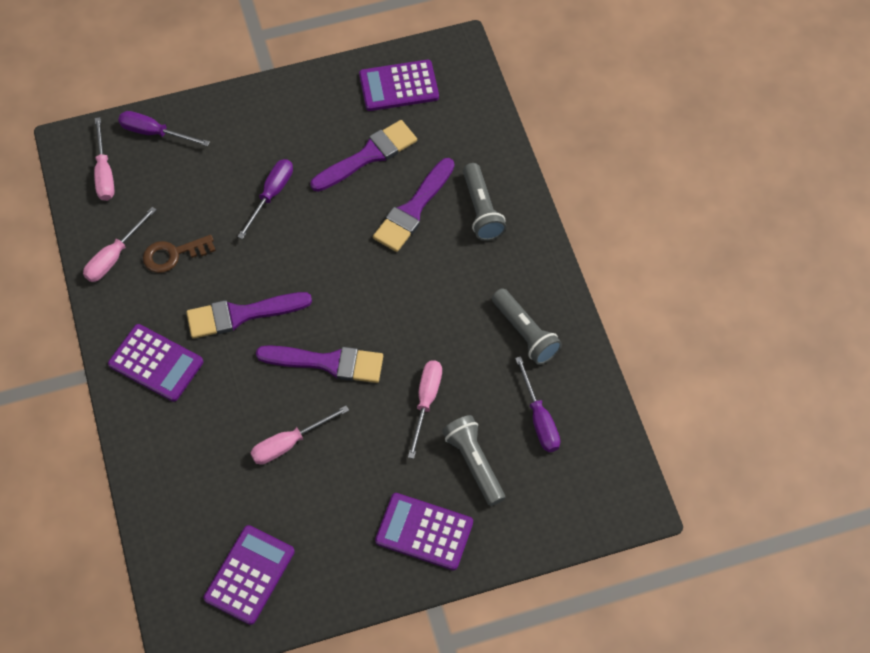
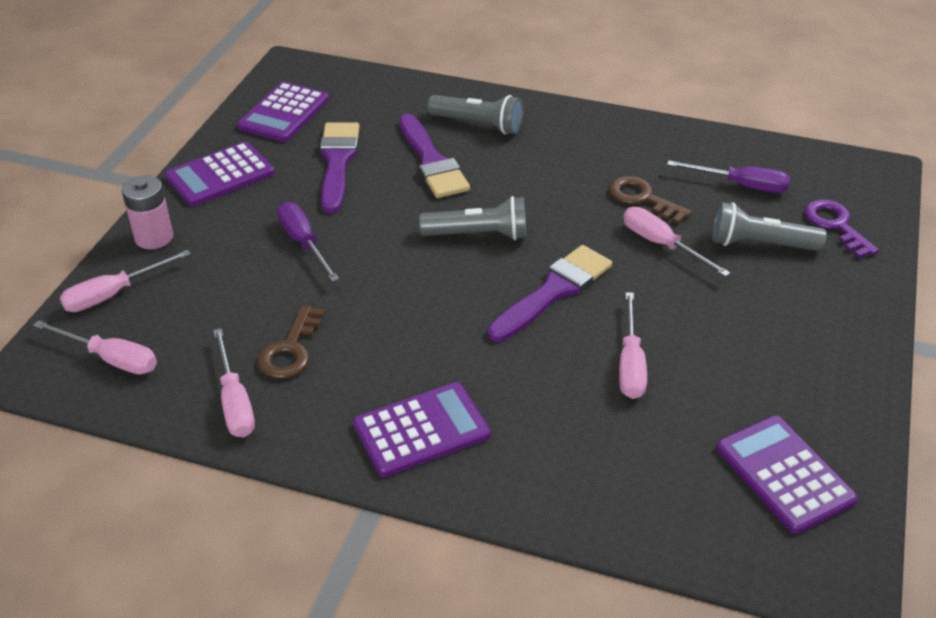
camera: 55 degrees left, 20 degrees down
purple screwdriver [118,111,210,146] -> pink screwdriver [59,250,191,312]
purple brush [186,292,312,339] -> none
purple calculator [375,493,473,570] -> purple calculator moved to [165,141,275,206]
grey flashlight [492,288,562,365] -> grey flashlight moved to [419,196,527,240]
none -> pink battery [122,175,173,249]
none -> brown key [609,176,692,224]
none -> purple key [804,199,879,258]

